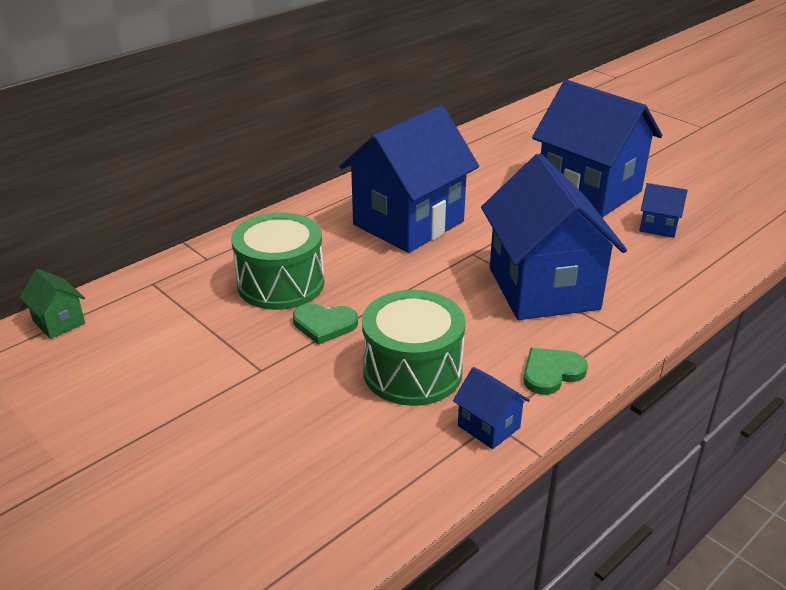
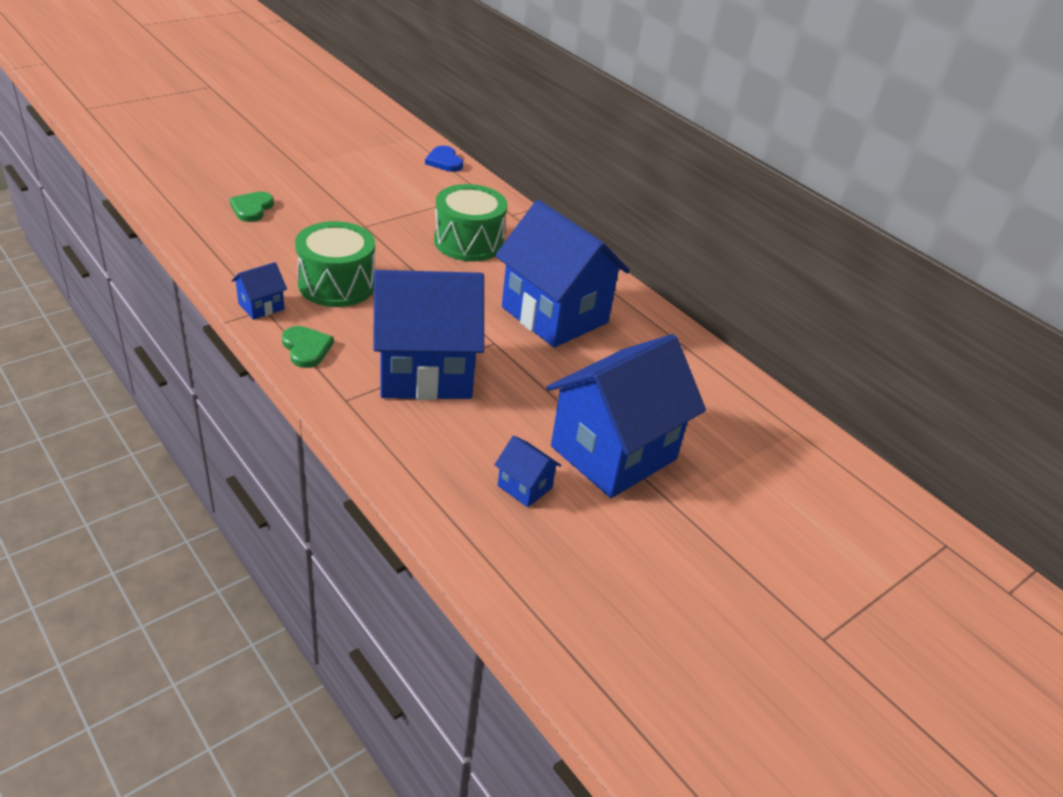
camera: 90 degrees right, 5 degrees up
green house [19,269,85,339] -> blue heart [425,146,463,172]
green heart [293,303,358,345] -> green heart moved to [229,191,274,222]
blue house [639,183,688,238] -> blue house turned 75 degrees counterclockwise [495,436,561,507]

